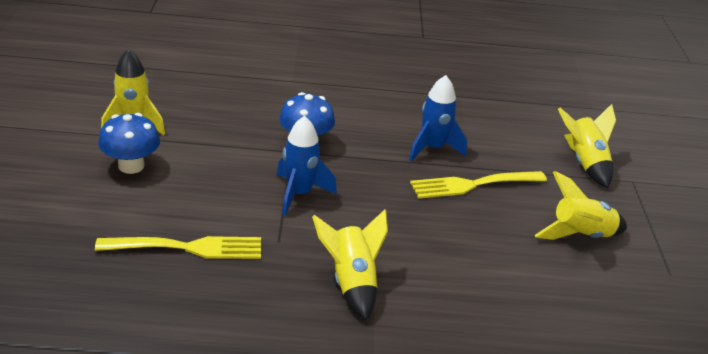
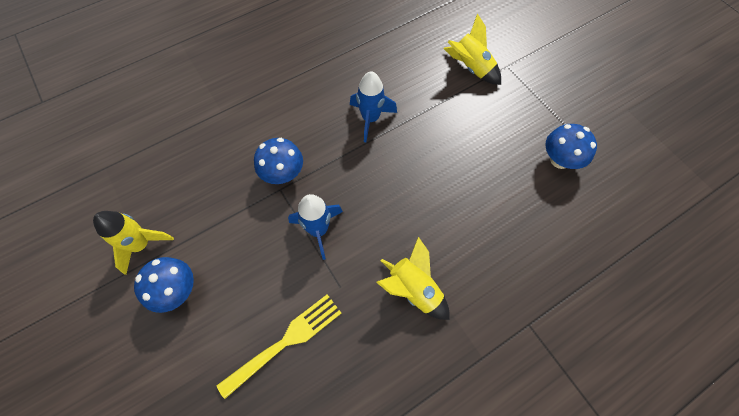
camera: 30 degrees left, 30 degrees up
yellow fork [410,171,547,199] -> none
yellow rocket [534,171,627,240] -> none
none -> blue mushroom [545,124,597,169]

